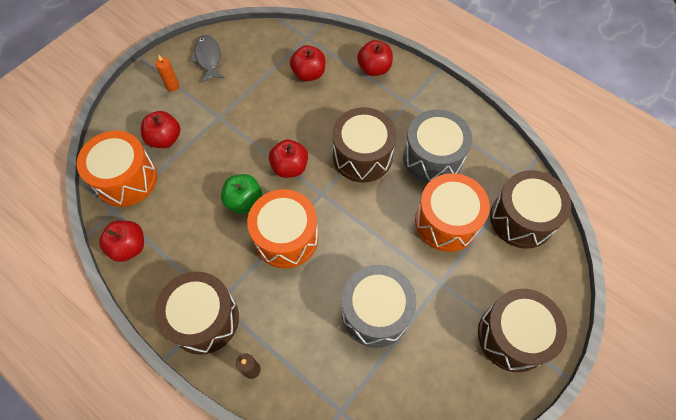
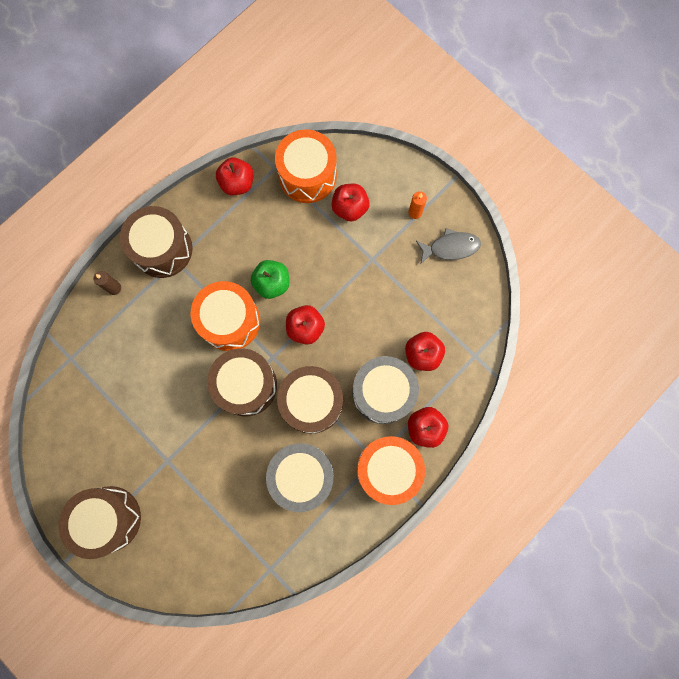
camera: 95 degrees right, 15 degrees up
grey drum [342,265,416,348] -> grey drum moved to [352,356,419,424]
orange drum [415,173,490,252] -> orange drum moved to [357,436,425,505]
brown drum [490,170,571,249] -> brown drum moved to [207,348,277,416]

